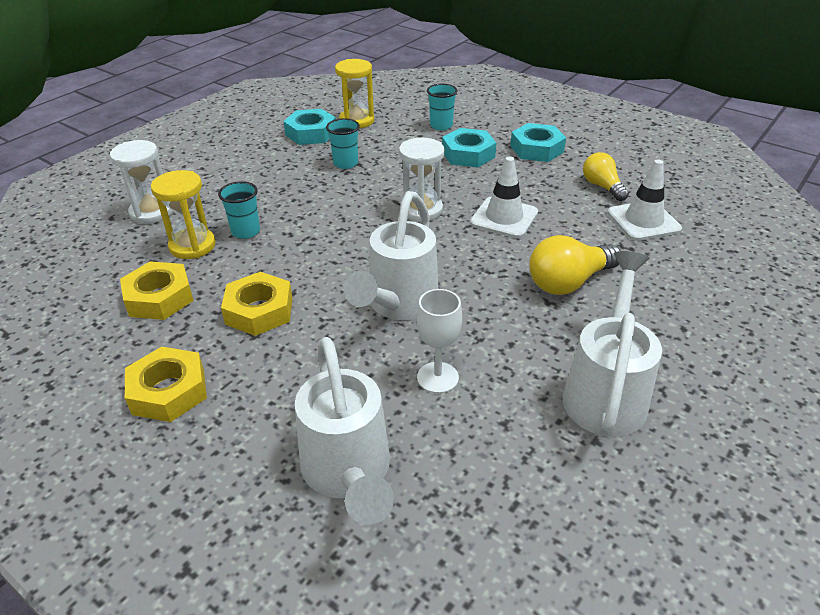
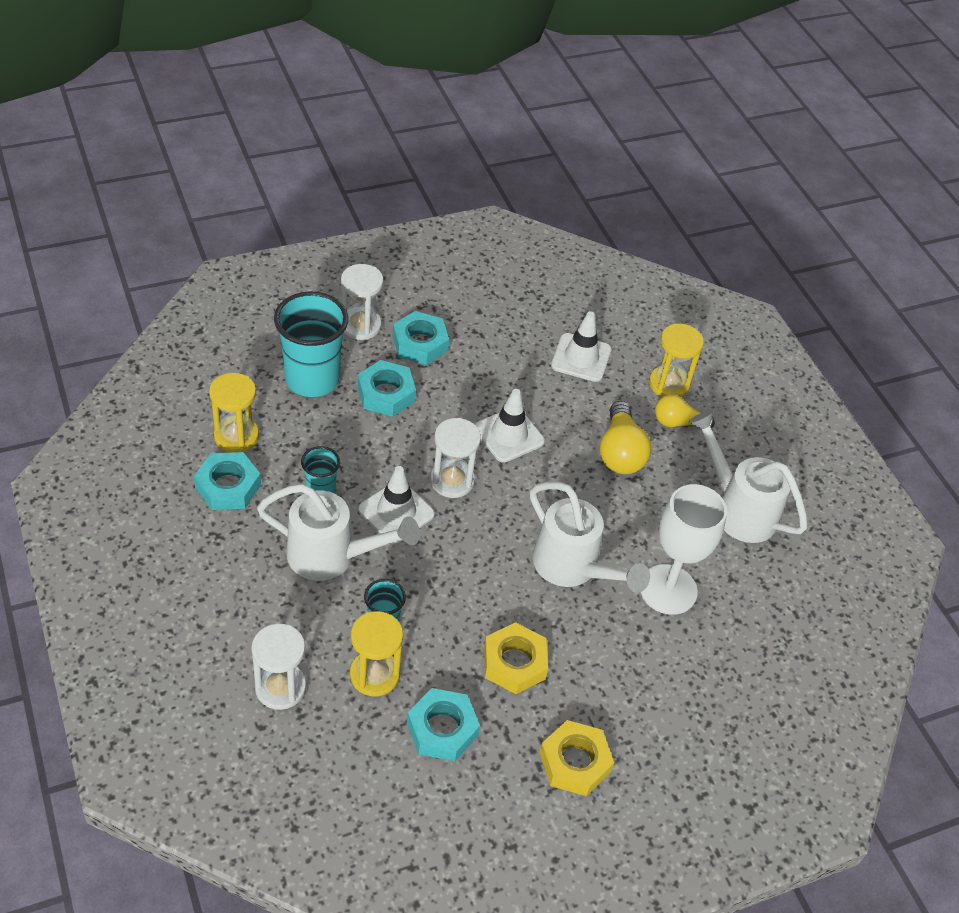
camera: 65 degrees left, 10 degrees up
yellow nut [120,261,194,320] -> turquoise nut [407,688,480,761]
white watering can [295,337,394,525] -> white watering can moved to [257,484,420,581]
white goblet [417,289,462,393] -> white goblet [640,484,727,615], size x1.71
turquoise cup [427,84,457,130] -> turquoise cup [274,292,348,397], size x1.98
yellow light bulb [583,152,629,201] -> yellow light bulb moved to [655,394,715,428]
none -> white hourglass [341,264,383,340]
none -> white traffic cone [358,466,435,543]
none -> yellow hourglass [649,323,704,397]

